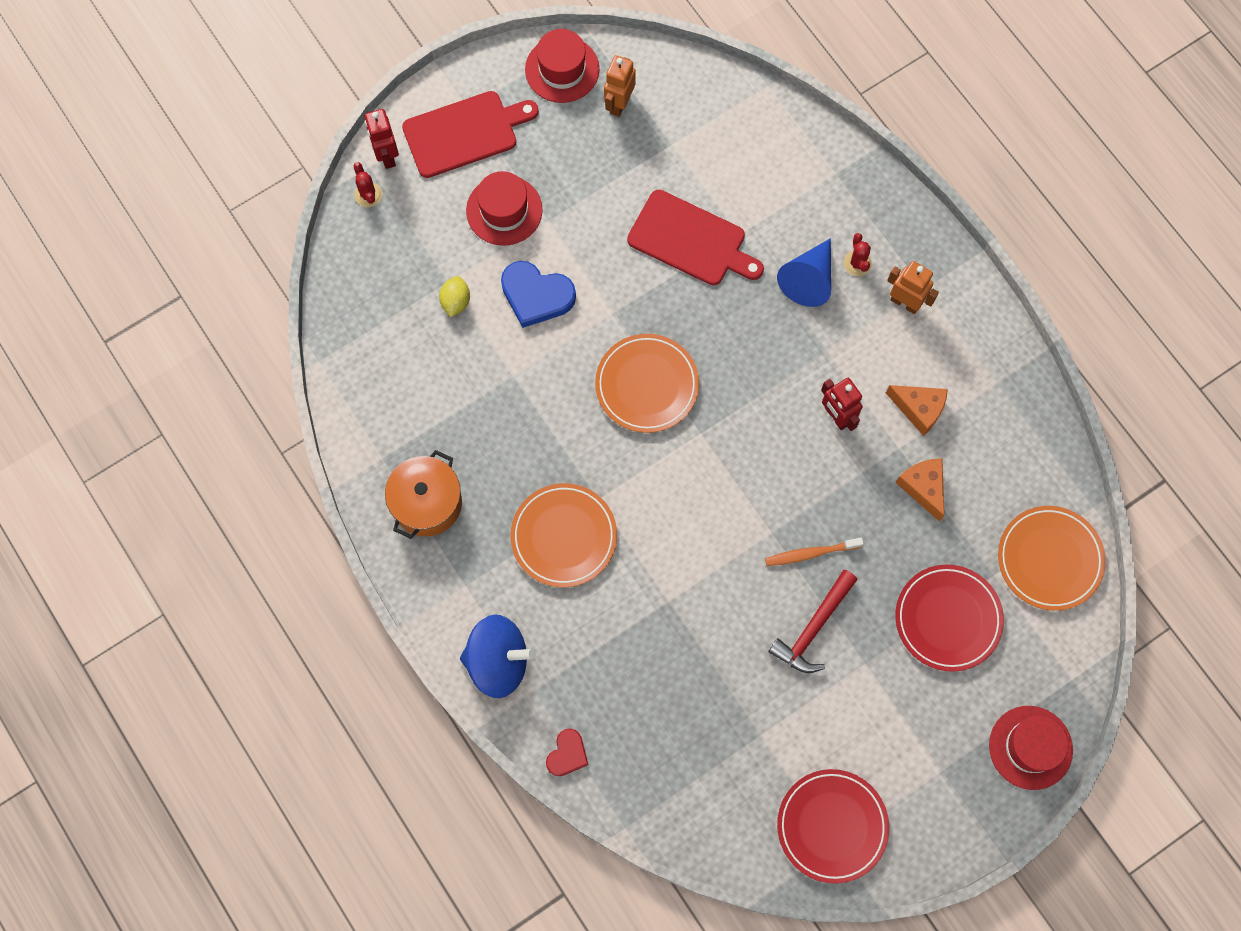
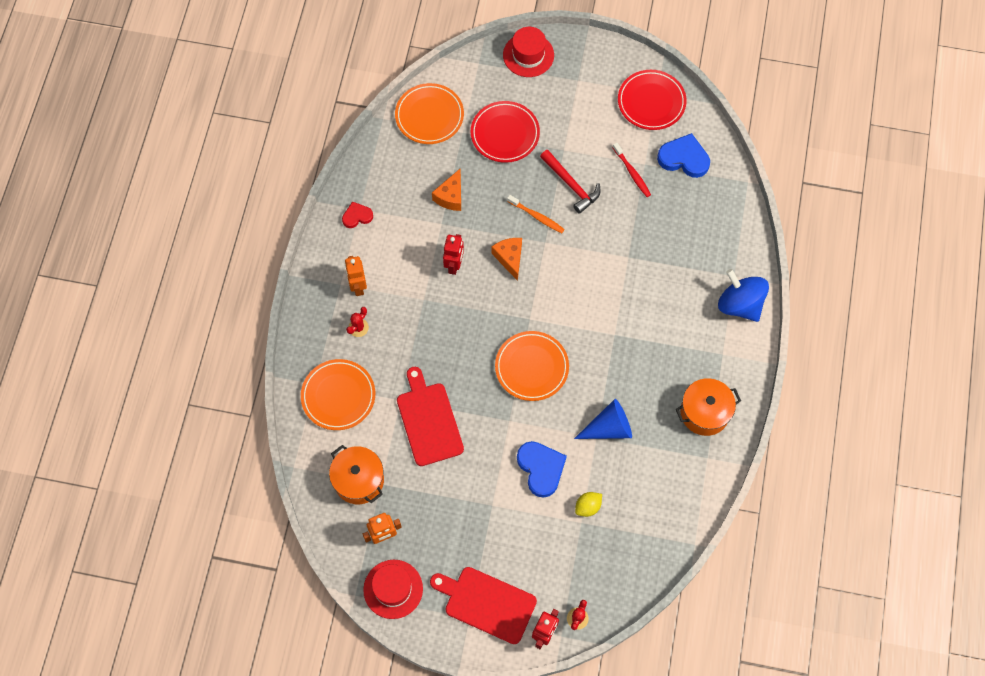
camera: 135 degrees left, 5 degrees down
red hat [466,171,543,246] -> none
orange plate [511,483,617,587] -> orange plate moved to [301,359,375,430]
red heart [546,728,588,776] -> red heart moved to [342,201,373,228]
red hammer [768,570,858,673] -> red hammer turned 60 degrees clockwise [540,150,601,214]
blue cone [777,238,831,307] -> blue cone moved to [574,399,632,439]
orange cheese [886,385,948,436] -> orange cheese moved to [491,238,522,281]
none -> orange pot [329,445,384,504]
none -> red toothbrush [613,143,651,197]
none -> blue heart [657,133,710,178]

